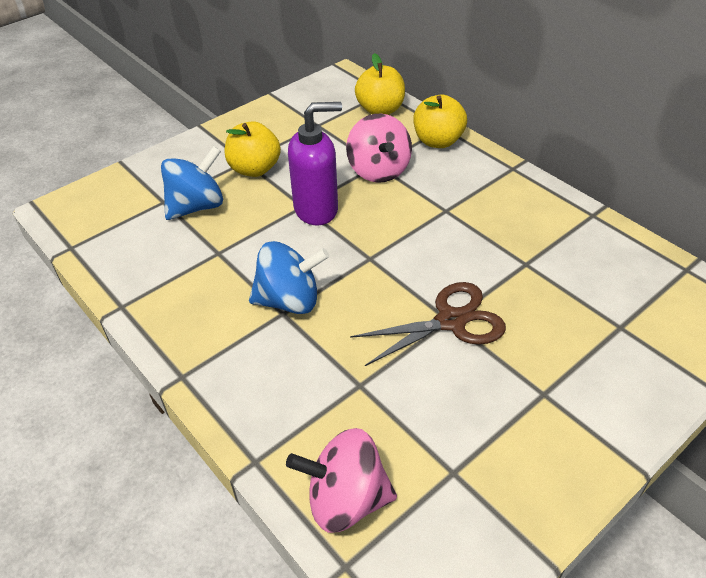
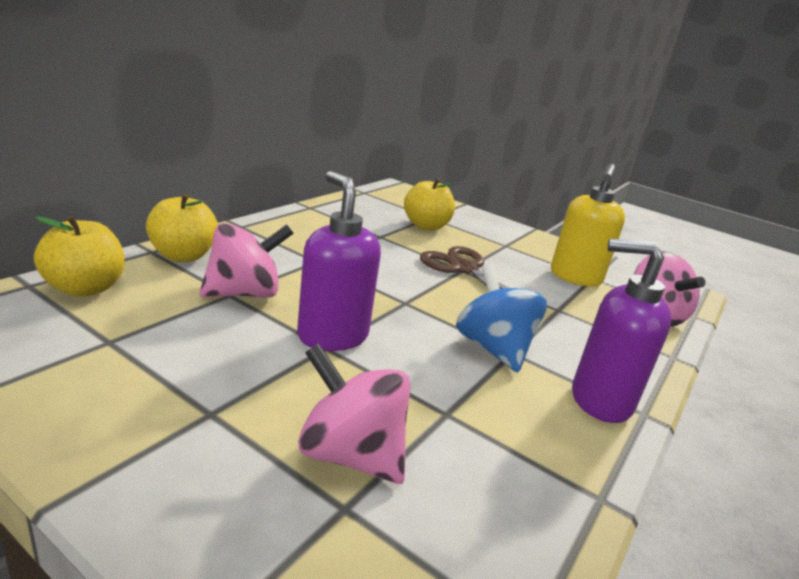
camera: 110 degrees left, 20 degrees down
blue spinning top [161,146,223,220] -> pink spinning top [298,344,411,484]
yellow apple [225,121,281,177] -> yellow apple moved to [404,178,455,230]
none -> yellow soap dispenser [551,164,625,287]
none -> purple soap dispenser [572,238,671,423]

